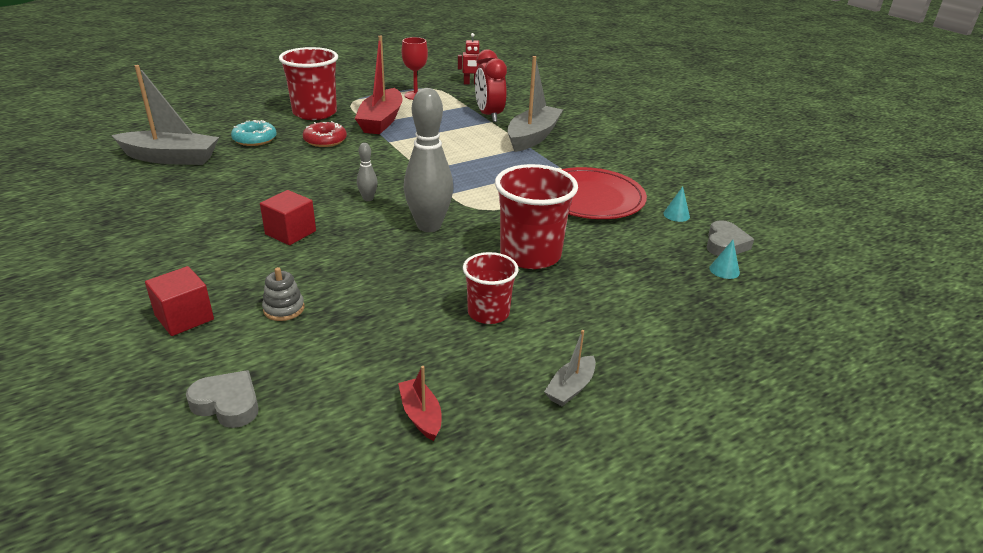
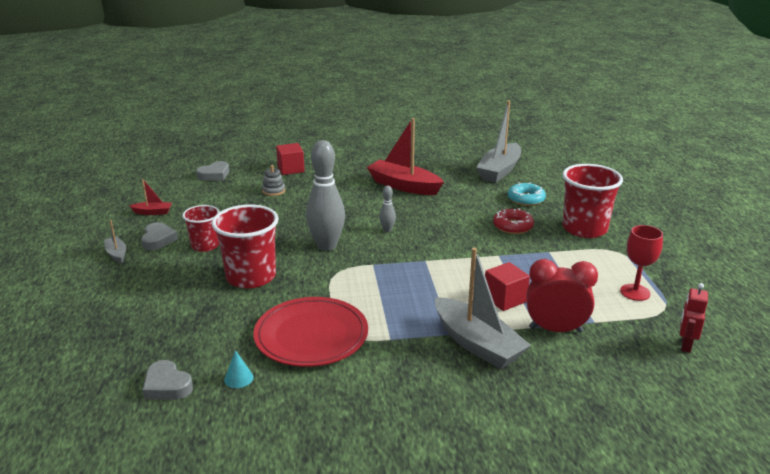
camera: 115 degrees right, 5 degrees down
red cube [260,190,316,245] -> red cube moved to [485,262,530,311]
red boat [355,36,402,134] -> red boat moved to [366,118,444,195]
turquoise cone [709,240,740,279] -> none
none -> grey heart [141,222,178,250]

